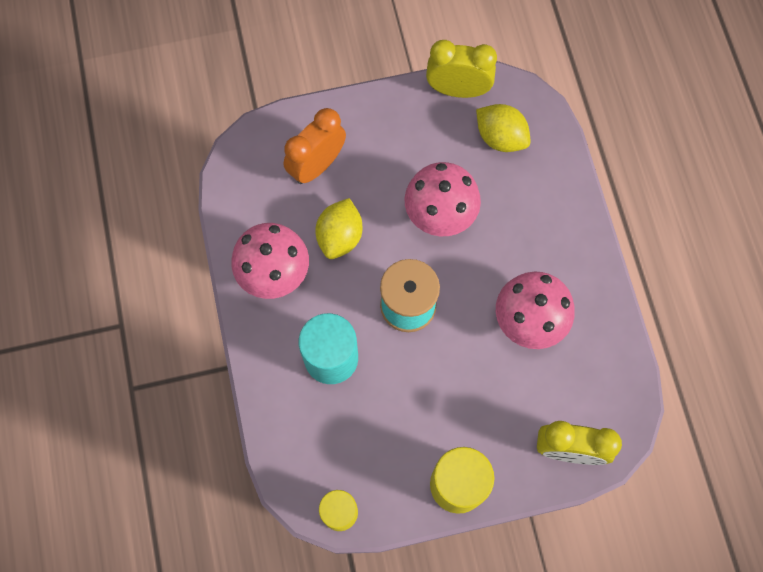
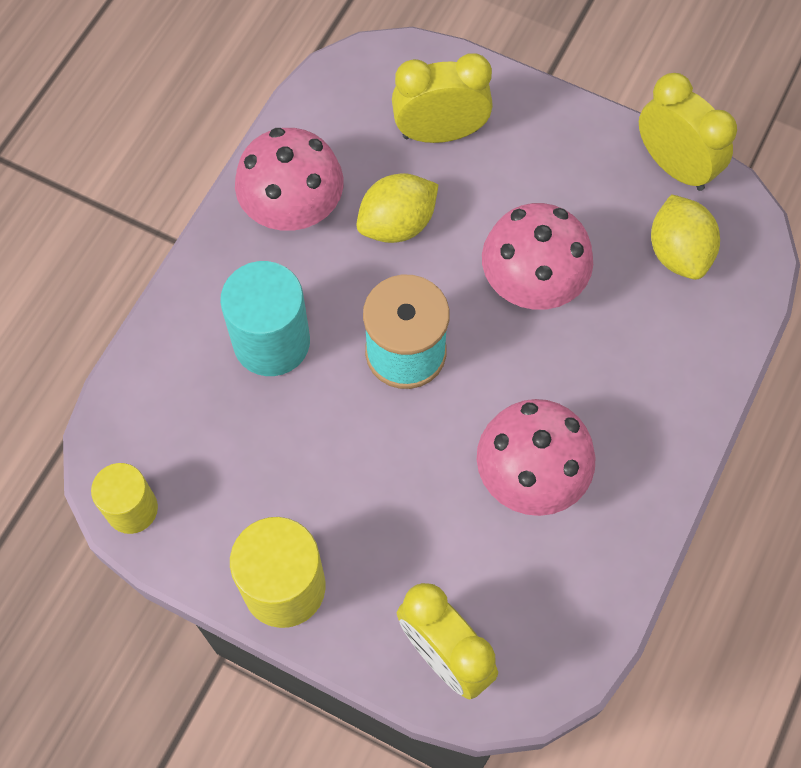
camera: 40 degrees right, 5 degrees down
orange clock [284,108,346,184] -> yellow clock [392,53,493,143]

